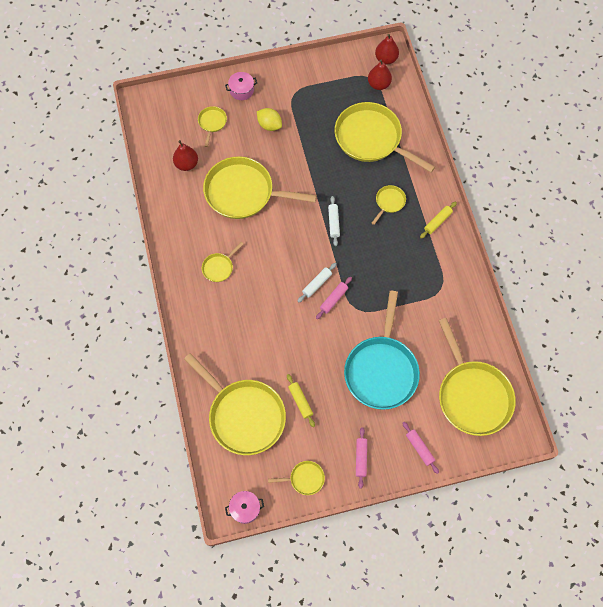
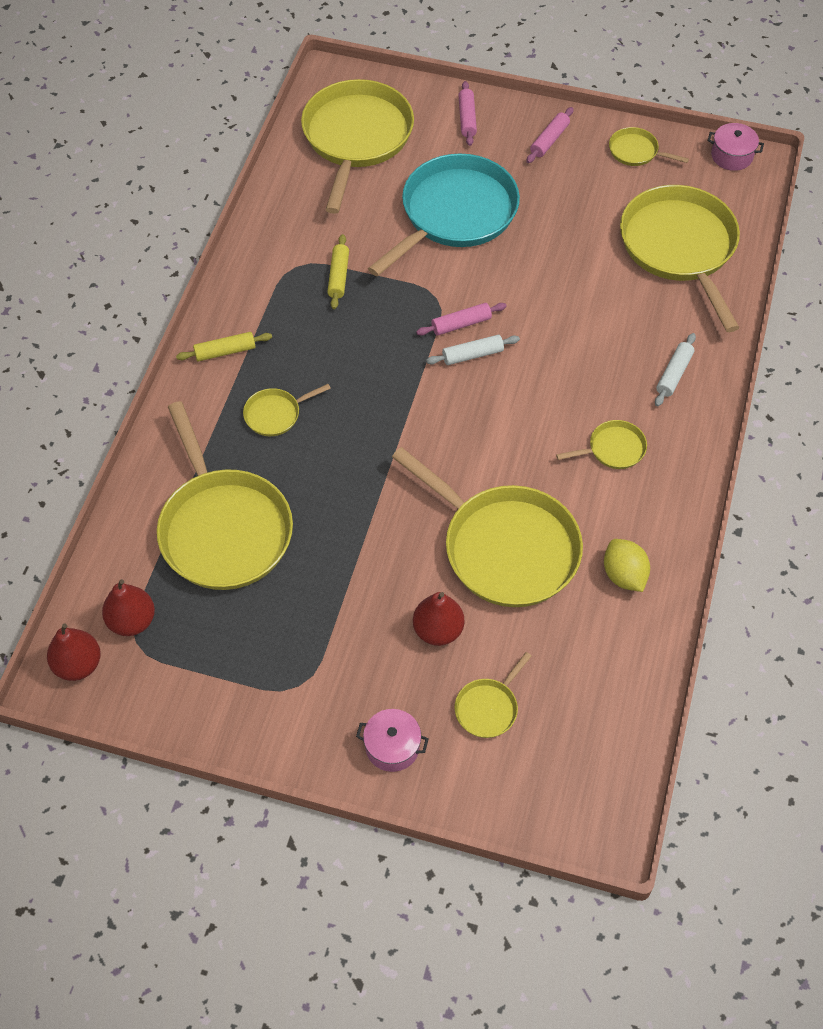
camera: 150 degrees left, 10 degrees down
red pear [173,140,198,171] -> red pear moved to [413,592,464,646]
yellow lemon [257,108,282,131] -> yellow lemon moved to [604,539,650,592]
yellow rolling pin [287,374,315,427] -> yellow rolling pin moved to [327,234,349,309]
white rolling pin [328,196,340,246] -> white rolling pin moved to [655,333,696,406]

